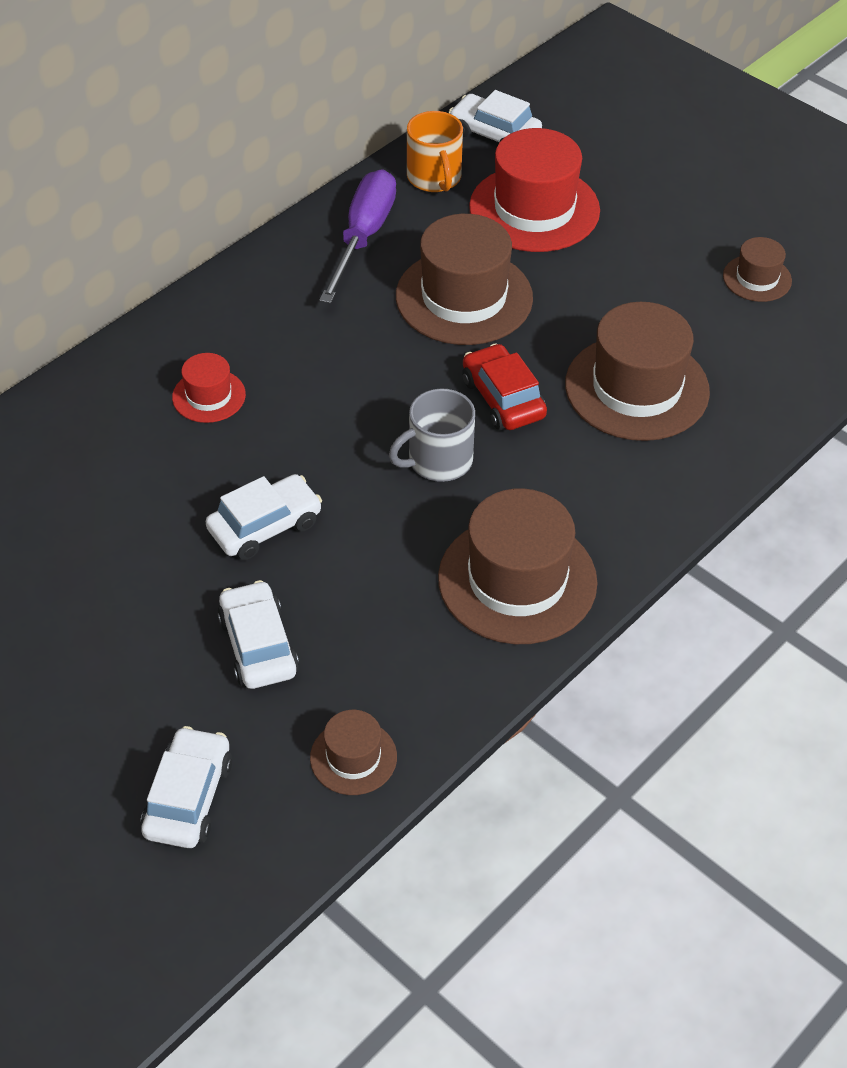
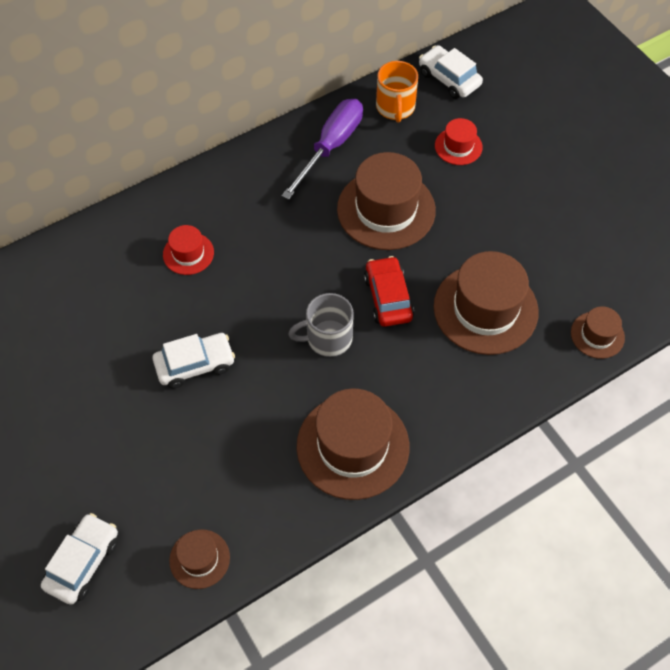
camera: 15 degrees right, 10 degrees up
white car [217,580,299,689] -> none
red hat [469,128,600,252] -> red hat [435,118,483,165], size x0.50
brown hat [723,237,792,302] -> brown hat moved to [571,306,625,359]

